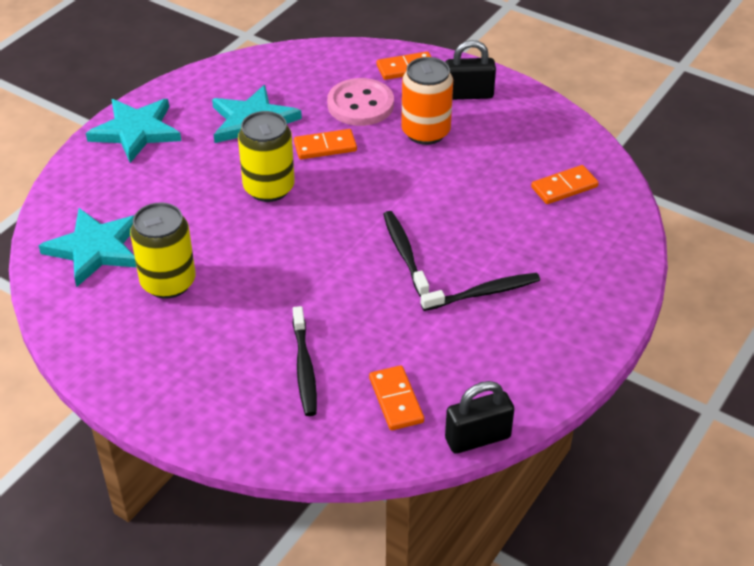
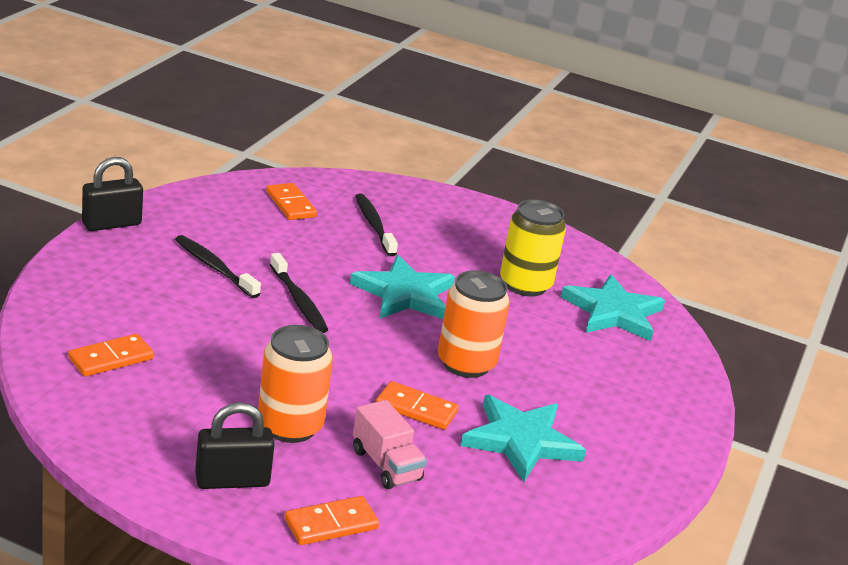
camera: 165 degrees right, 15 degrees down
turquoise star [86,99,181,163] -> turquoise star moved to [350,255,455,319]
yellow can [238,111,295,202] -> orange can [438,270,510,378]
orange domino [294,129,357,159] -> orange domino turned 45 degrees clockwise [376,381,459,430]
pink button [327,78,394,126] -> pink truck [353,400,427,489]
black toothbrush [421,273,540,311] -> black toothbrush turned 75 degrees clockwise [175,235,261,298]
black padlock [445,381,514,454] -> black padlock moved to [82,157,143,231]

